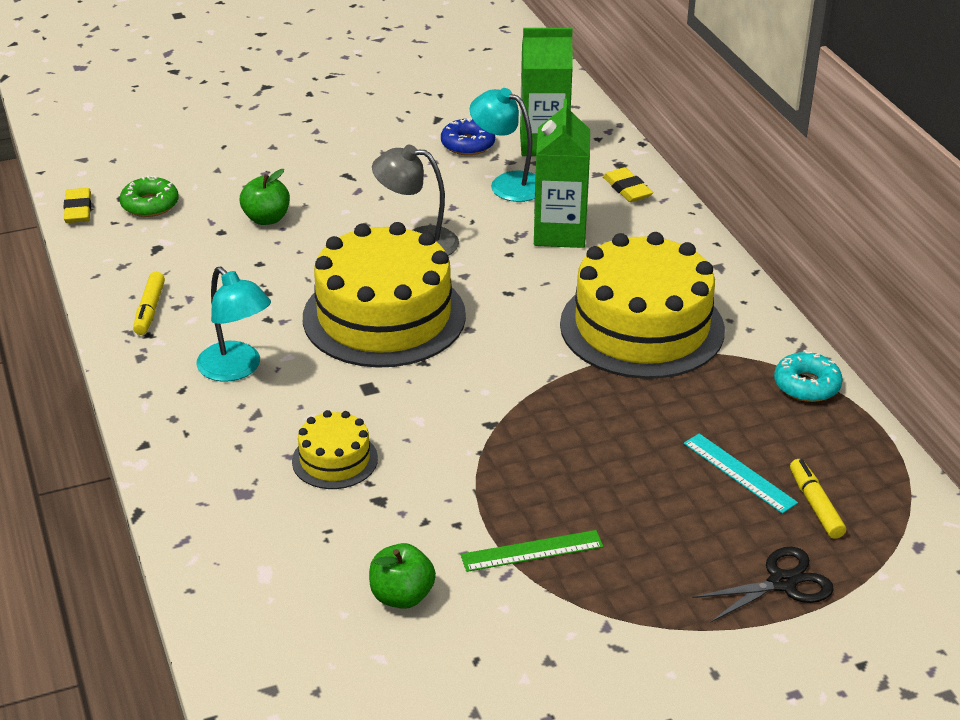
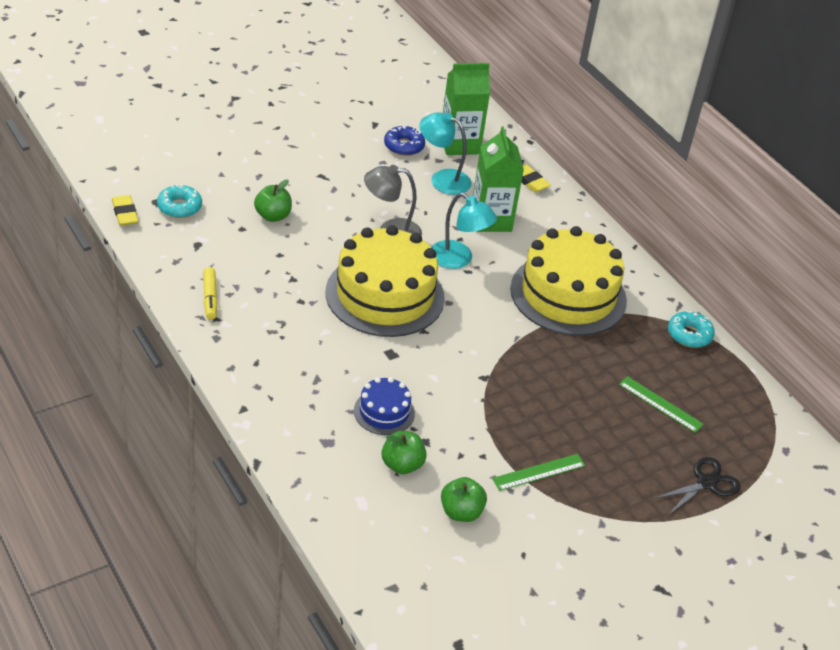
camera: 15 degrees left, 5 degrees up
green donut [120,175,179,217] -> turquoise donut [157,184,202,218]
turquoise lamp [196,267,271,382] -> turquoise lamp moved to [431,193,497,269]
yellow cake [292,410,378,489] -> blue cake [354,377,415,435]
turquoise ruler [684,433,798,514] -> green ruler [619,376,704,433]
yellow marker [790,459,846,539] -> none
none -> green apple [382,431,427,474]

